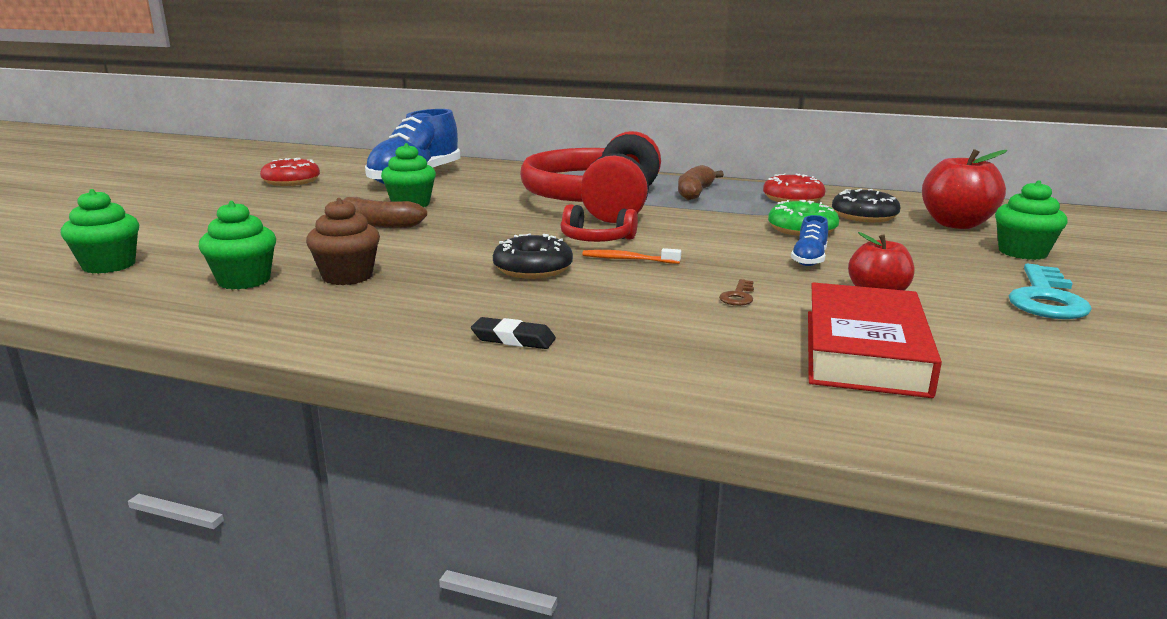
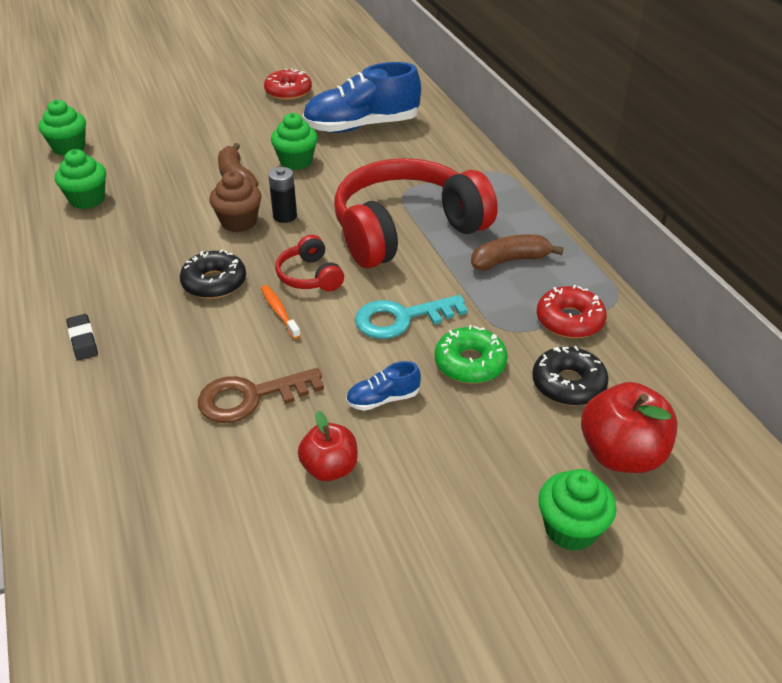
camera: 50 degrees right, 20 degrees up
brown cupcake [306,198,380,285] -> brown cupcake moved to [209,171,261,233]
brown key [719,279,754,306] -> brown key [198,368,324,423], size x2.14
red book [808,282,942,398] -> none
turquoise key [1008,264,1092,319] -> turquoise key moved to [355,295,468,339]
none -> black battery [268,167,297,223]

